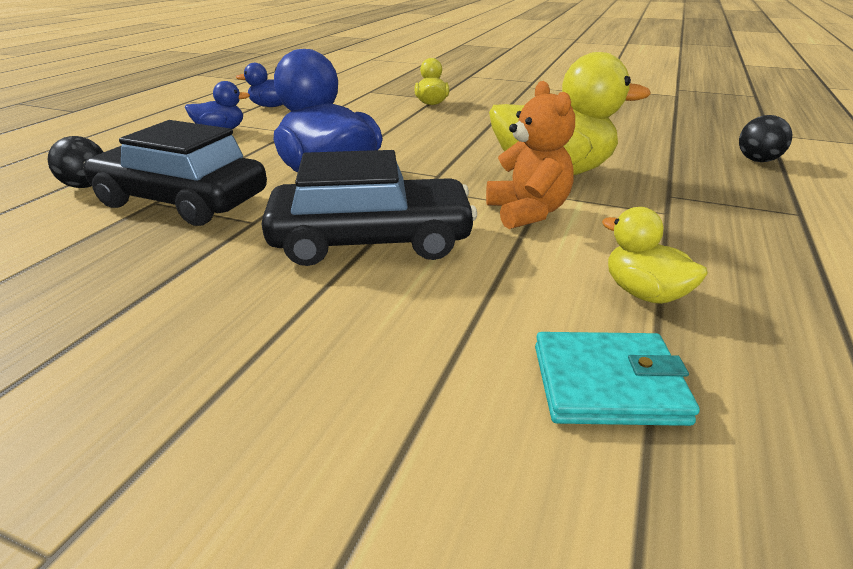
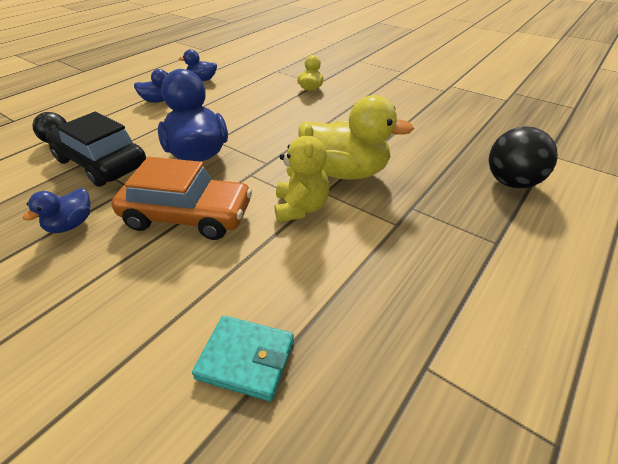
camera: 15 degrees right, 10 degrees up
black car [262,150,477,266] -> orange car [111,157,252,240]
orange teddy bear [486,81,575,229] -> yellow teddy bear [274,124,329,222]
yellow duck [602,207,708,304] -> none
black ball [739,115,792,162] -> black ball [489,126,558,188], size x1.67
none -> blue duck [23,188,91,233]

